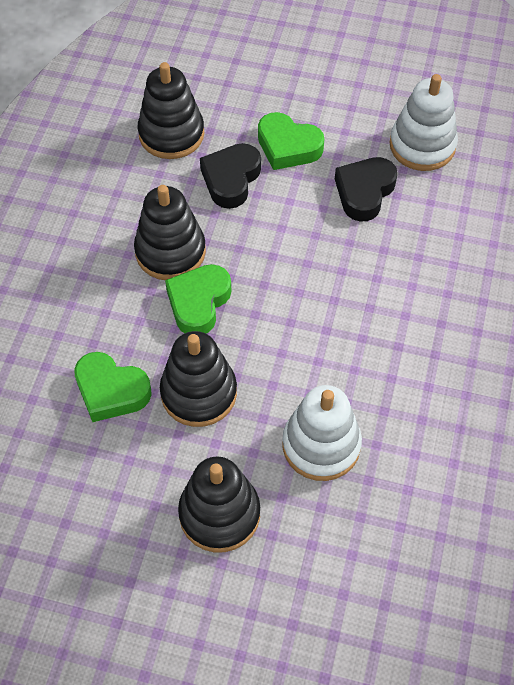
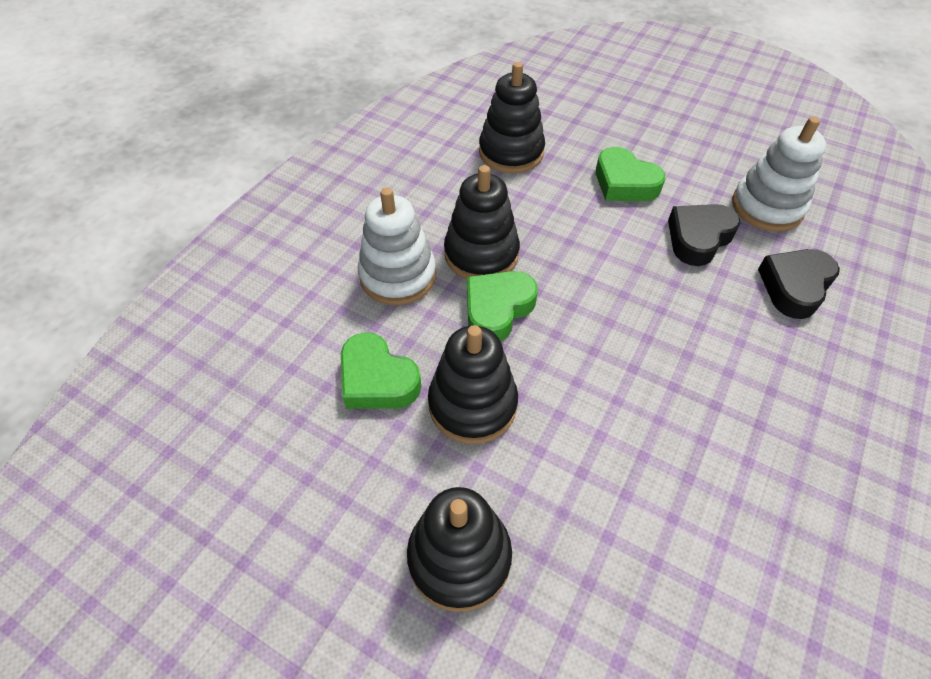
camera: 15 degrees right, 5 degrees down
black heart [200,143,261,209] -> black heart moved to [758,249,840,319]
white stacking toy [282,385,362,481] -> white stacking toy moved to [358,188,436,305]

